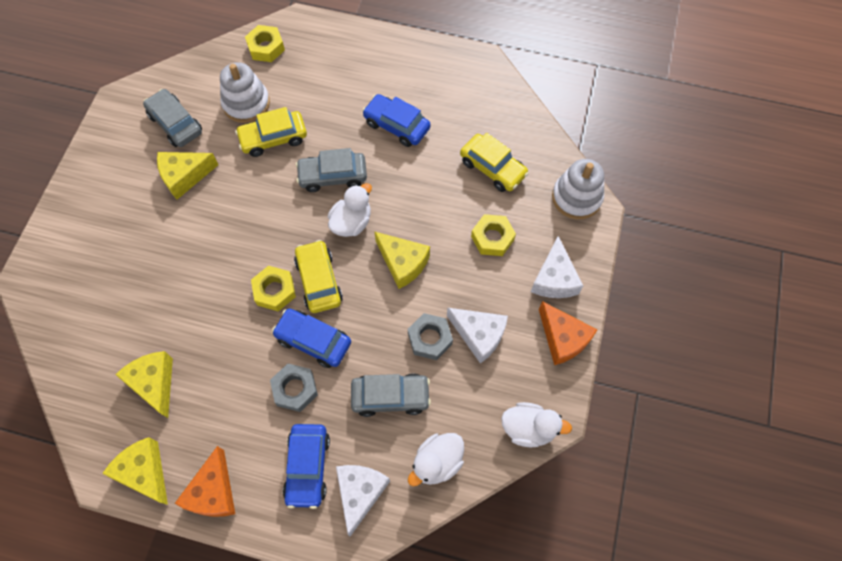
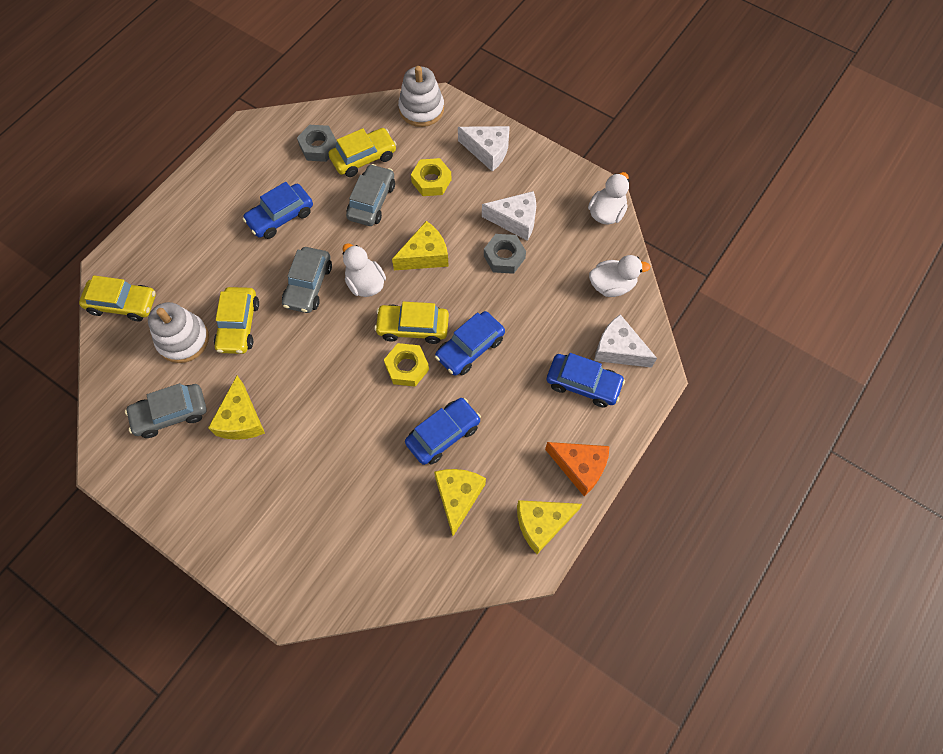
camera: 70 degrees left, 0 degrees up
yellow cheese [115,351,173,418] -> yellow cheese turned 105 degrees clockwise [434,469,486,536]
yellow nut [245,25,285,62] -> yellow car [79,275,156,321]
grey nut [270,364,318,412] -> grey nut moved to [297,125,337,162]
grey car [351,373,431,417] -> grey car moved to [346,164,395,226]
white duck [408,433,464,486] -> white duck turned 75 degrees counterclockwise [589,255,650,297]
white cheese [447,308,508,364] -> white cheese turned 45 degrees clockwise [482,191,536,241]
orange cheese [539,301,597,365] -> none
none -> blue car [405,398,481,465]

